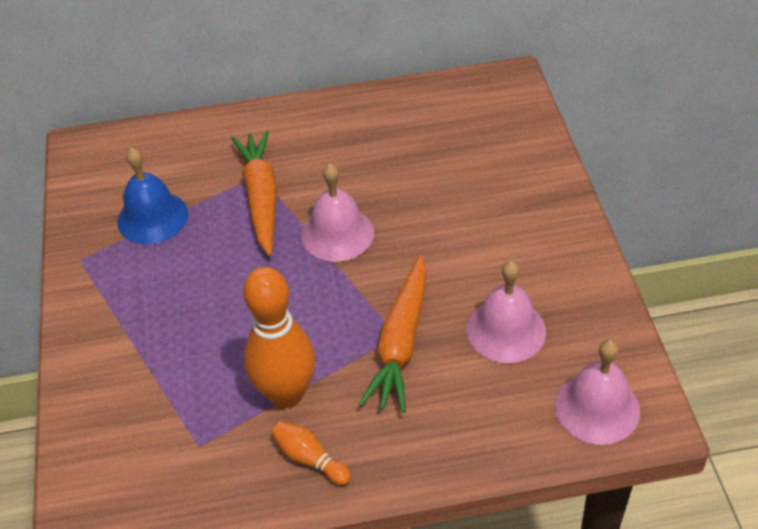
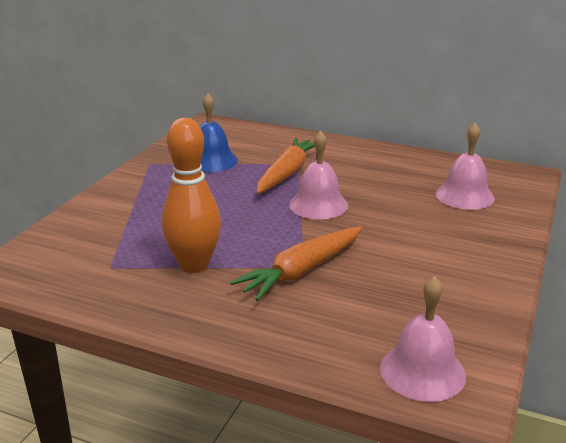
camera: 30 degrees right, 20 degrees down
orange bowling pin [271,421,351,485] -> none
pink bell [467,261,546,363] -> pink bell moved to [436,123,495,210]

